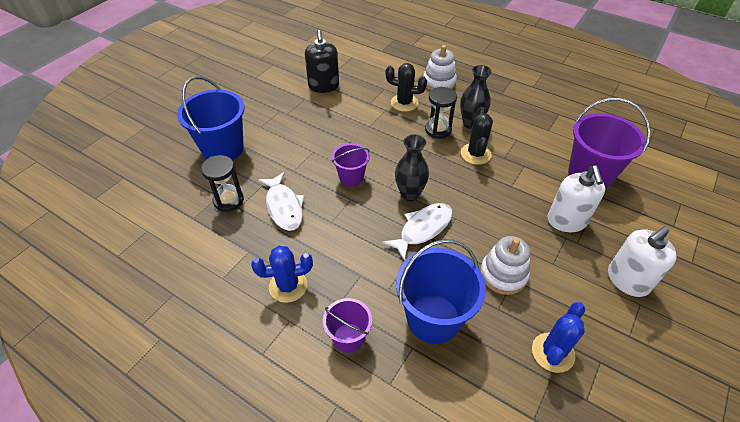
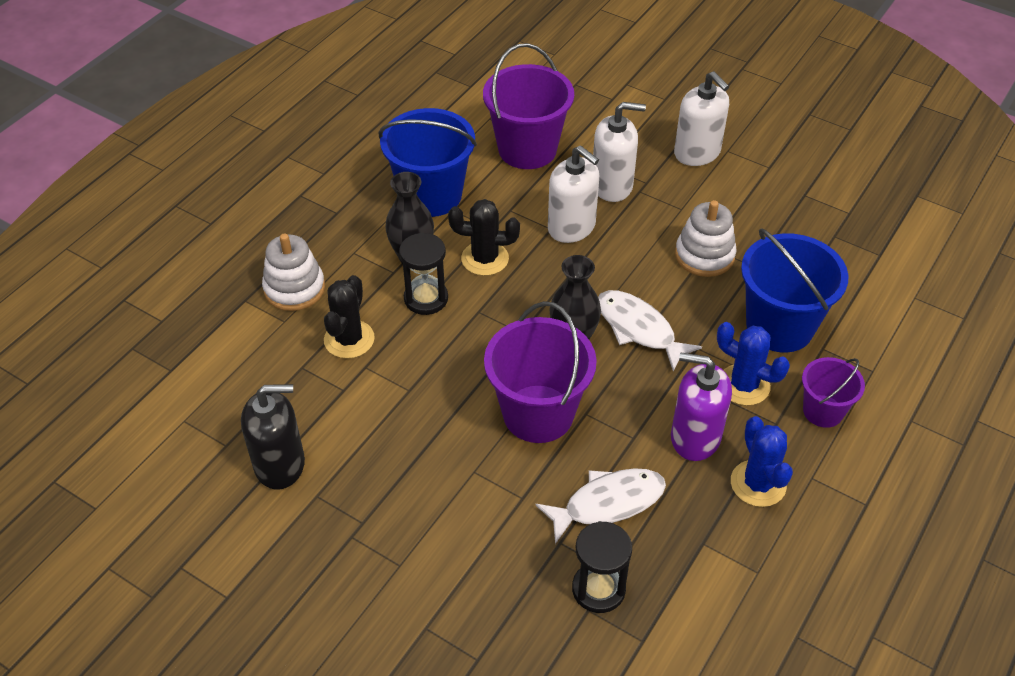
camera: 90 degrees left, 0 degrees up
blue bucket [177,76,244,160] -> blue bucket moved to [379,108,477,217]
purple bucket [332,143,370,186] -> purple bucket [484,301,597,443], size x1.77
blue cactus [532,302,585,373] -> blue cactus moved to [717,322,790,406]
none -> white soap dispenser [548,145,599,243]
none -> purple soap dispenser [671,353,732,461]

